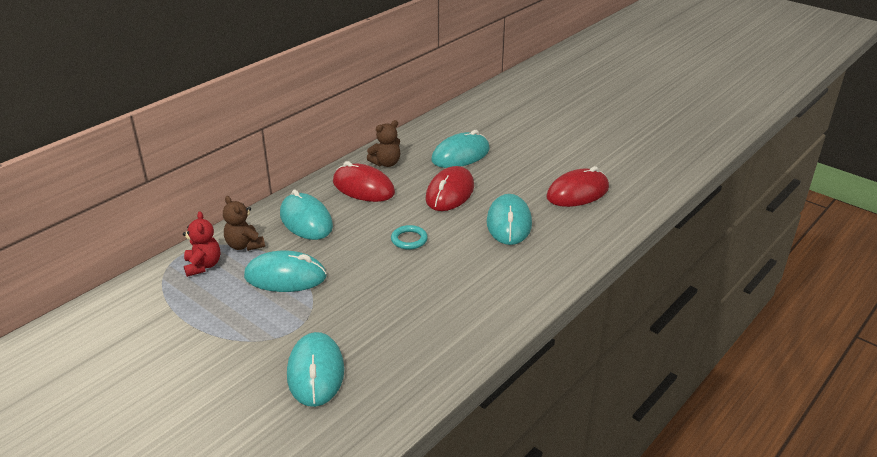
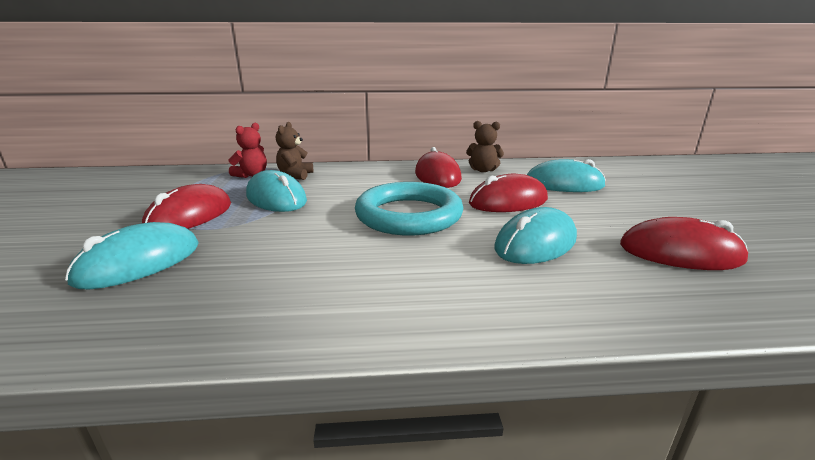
camera: 45 degrees right, 10 degrees down
turquoise mouse [280,190,333,240] -> none
turquoise ring [391,225,428,250] -> turquoise ring [355,182,463,235], size x2.45
none -> red mouse [142,184,231,229]

